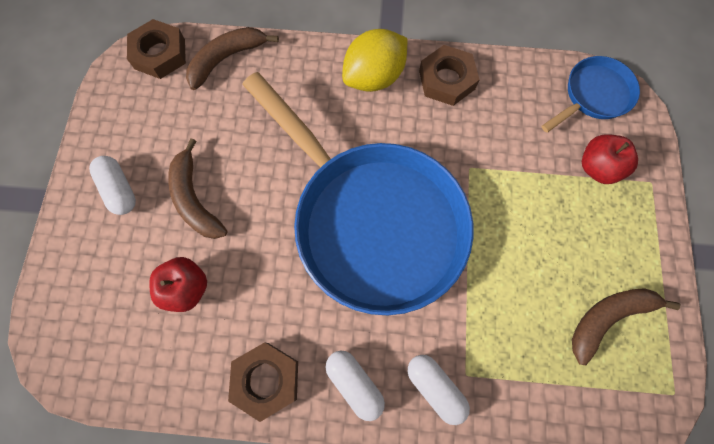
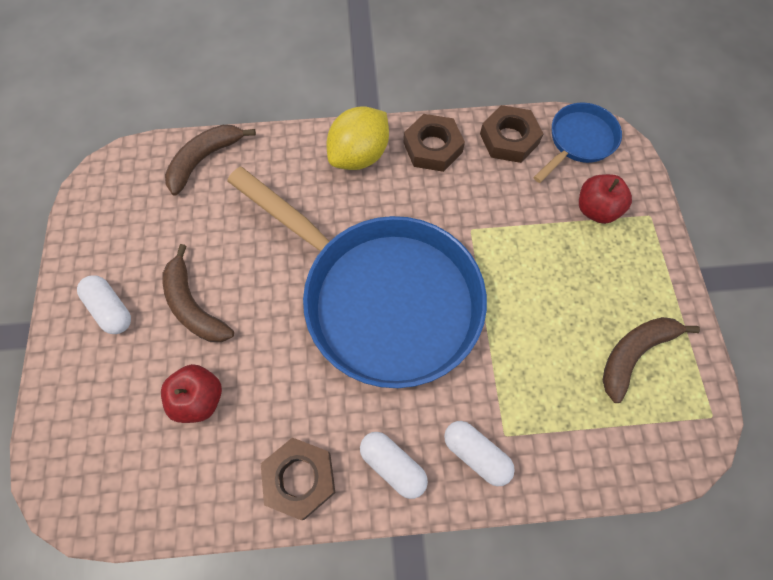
camera: 10 degrees left, 5 degrees down
brown nut [127,19,186,79] -> brown nut moved to [480,105,543,163]

